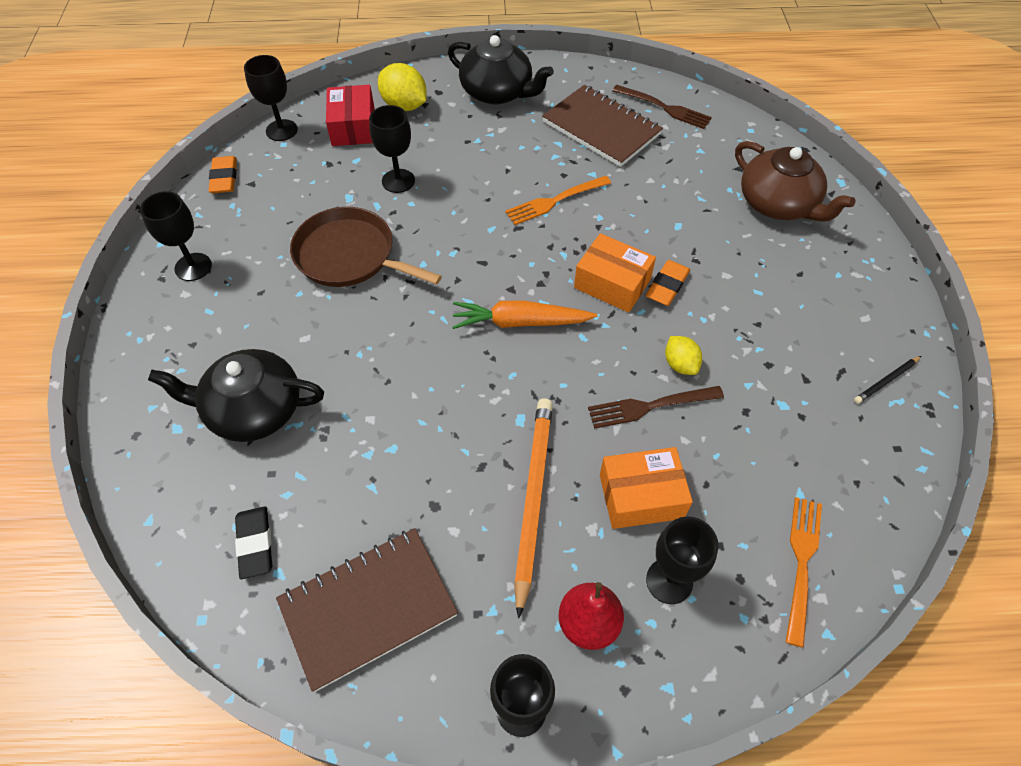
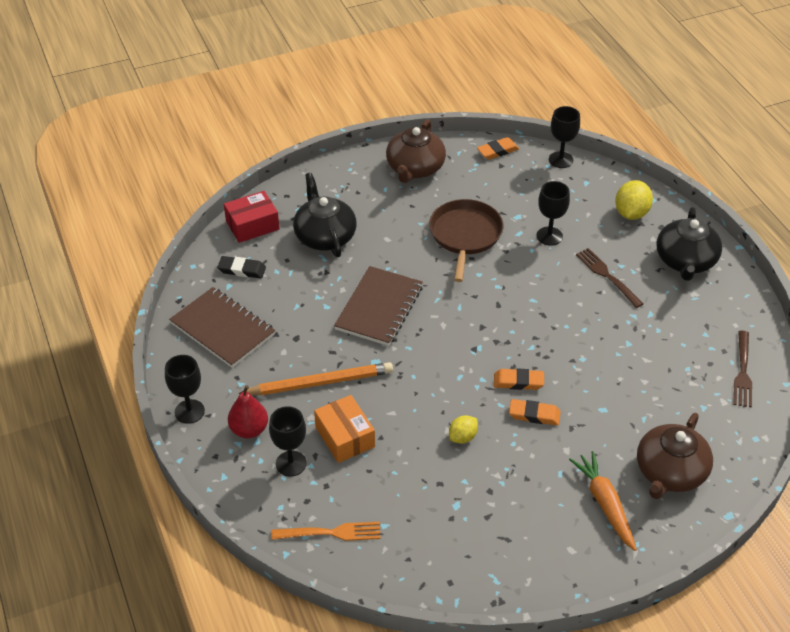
camera: 70 degrees right, 10 degrees down
black goblet [140,191,212,281] -> brown teapot [386,119,446,183]
black eraser [235,506,272,579] -> black eraser turned 45 degrees clockwise [217,256,266,278]
red box [326,85,375,146] -> red box moved to [224,191,280,243]
orange carrot [452,300,598,329] -> orange carrot moved to [569,451,637,551]
orange fork [505,176,611,225] -> none
brown notebook [542,85,663,167] -> brown notebook moved to [334,266,423,346]
orange box [574,233,656,312] -> orange eraser [494,369,544,390]
brown fork [588,386,724,429] -> brown fork moved to [576,248,643,308]
black pencil [854,356,921,404] -> none

